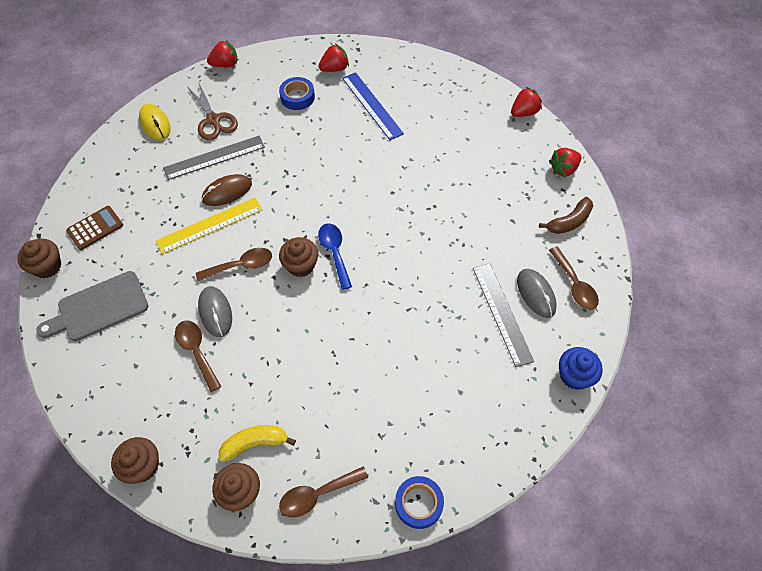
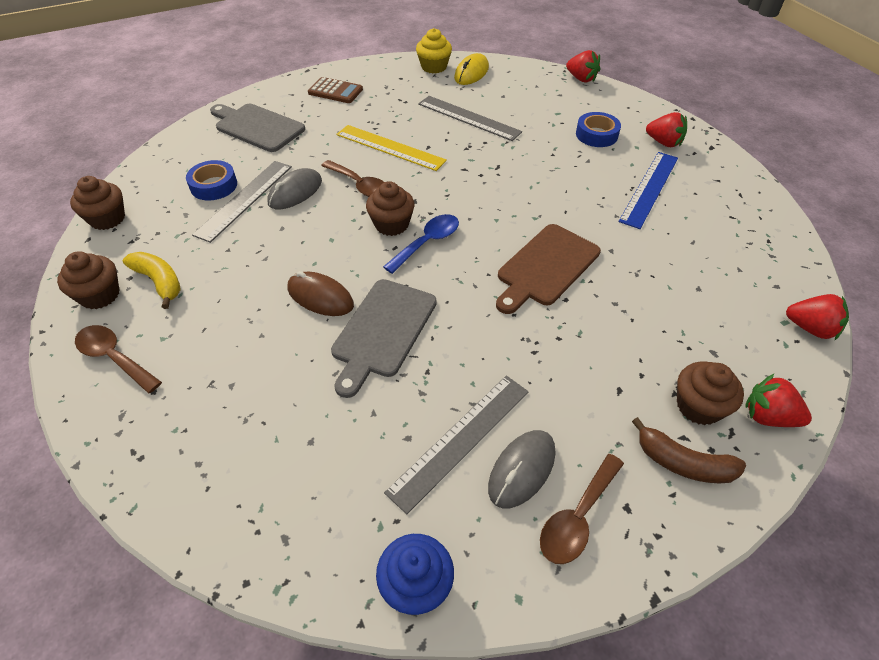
camera: 60 degrees right, 10 degrees down
brown cupcake [17,239,61,278] -> brown cupcake moved to [677,362,744,425]
brown spoon [175,320,221,392] -> grey ruler [192,161,292,243]
brown scissors [187,81,238,141] -> none
brown mouse [202,174,252,206] -> brown mouse moved to [288,271,354,316]
blue tape [395,476,444,529] -> blue tape moved to [186,160,237,200]
none -> grey cutting board [331,279,437,398]
none -> yellow cupcake [416,28,452,74]
none -> brown cutting board [496,224,601,314]

